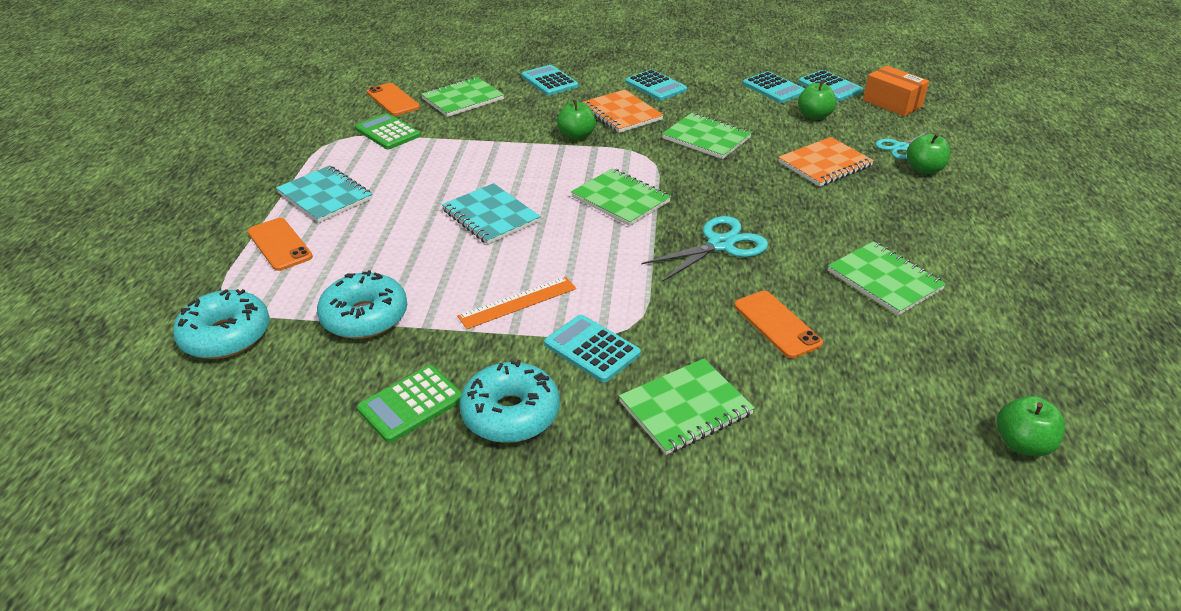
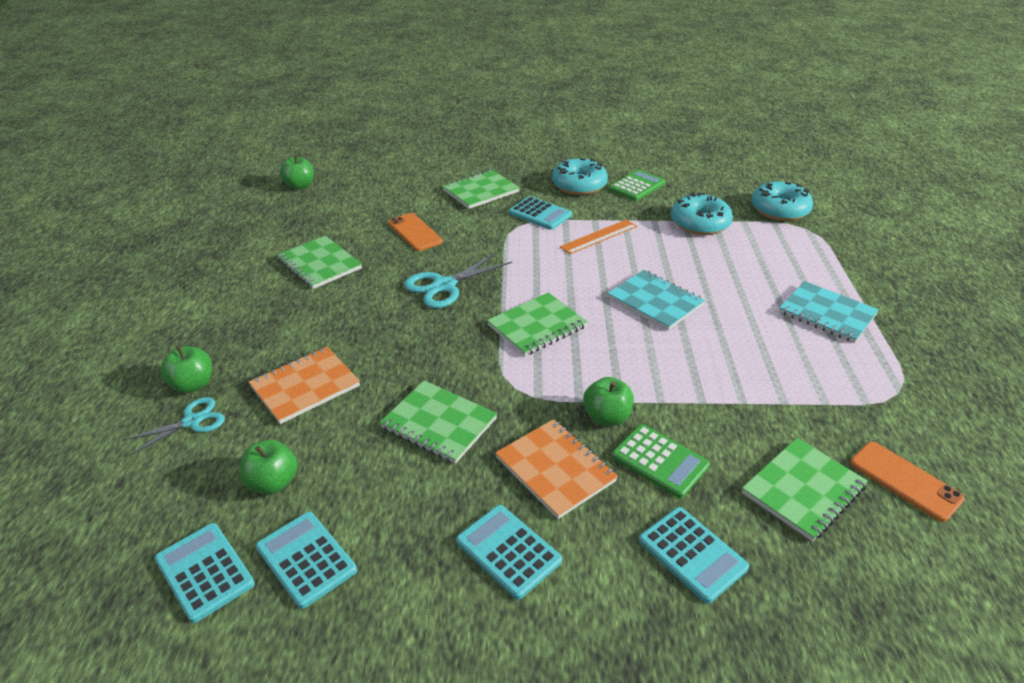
camera: 175 degrees right, 0 degrees up
orange phone [248,218,313,271] -> none
green calculator [355,113,421,149] -> green calculator moved to [612,424,710,498]
green notebook [571,168,671,226] -> green notebook turned 75 degrees counterclockwise [487,292,588,356]
orange box [863,66,929,117] -> none

